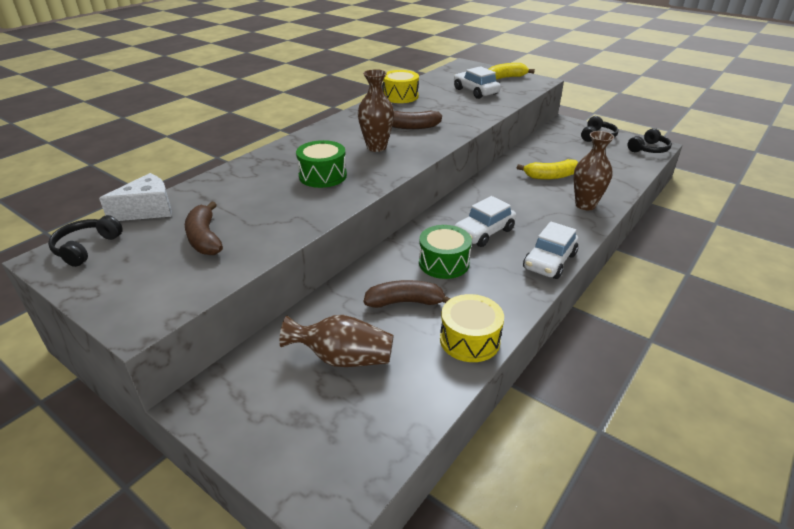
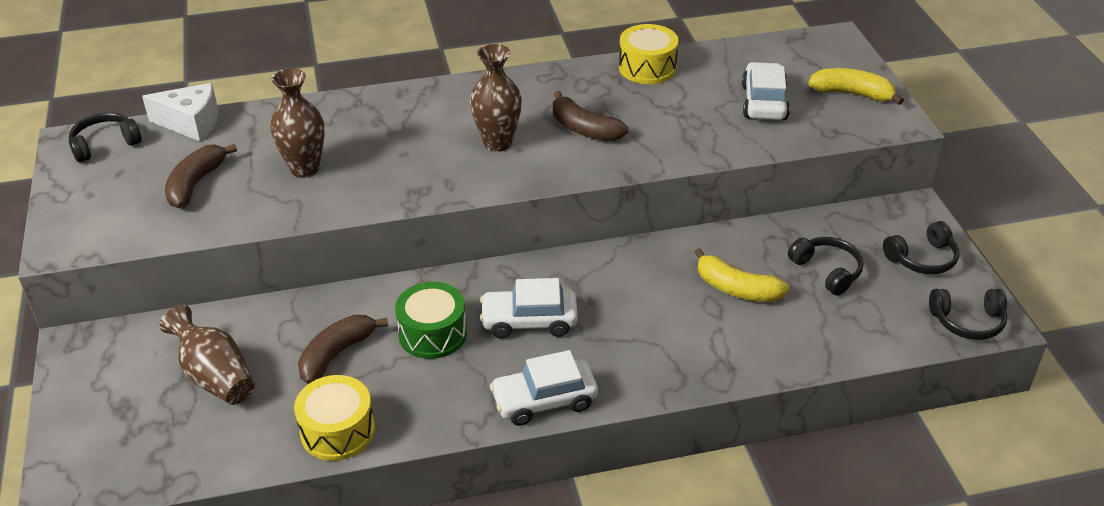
camera: 40 degrees right, 5 degrees up
green drum [296,140,347,188] -> none
brown banana [364,280,451,308] -> brown banana turned 90 degrees counterclockwise [298,315,388,384]
brown vase [574,131,614,210] -> brown vase moved to [270,68,325,178]
none -> black headphones [788,237,863,296]

